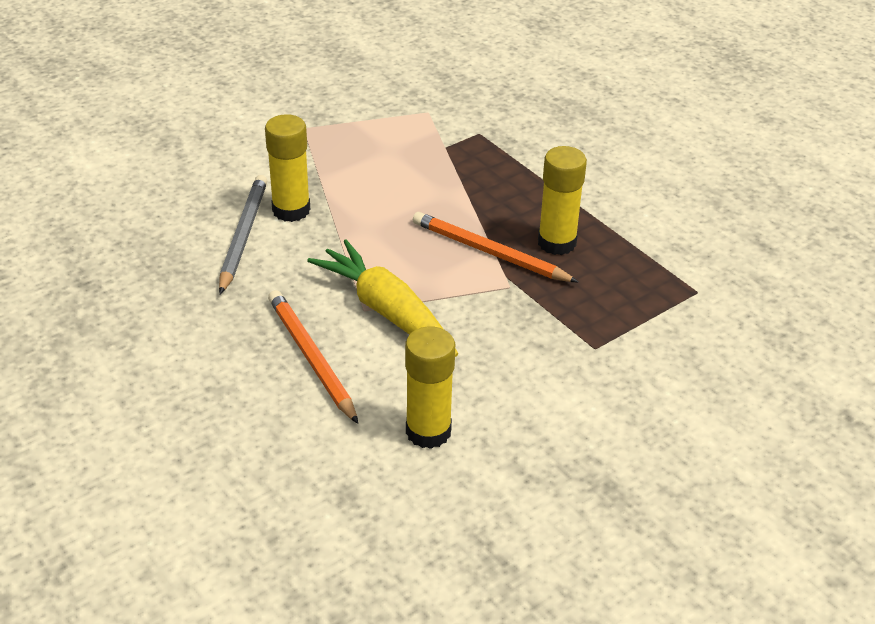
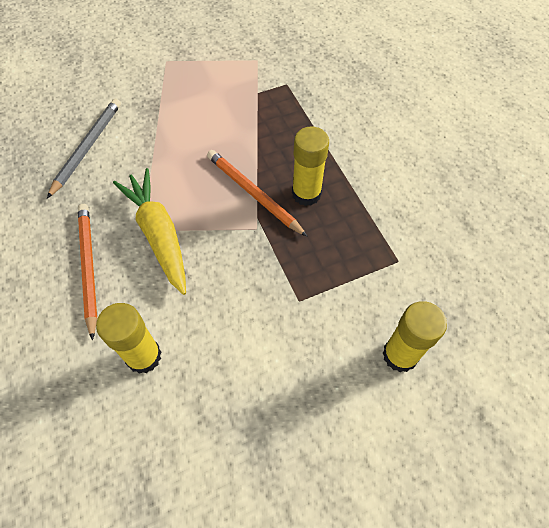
camera: 15 degrees right, 20 degrees up
yellow glue stick [265,114,310,222] -> yellow glue stick moved to [383,301,447,372]

